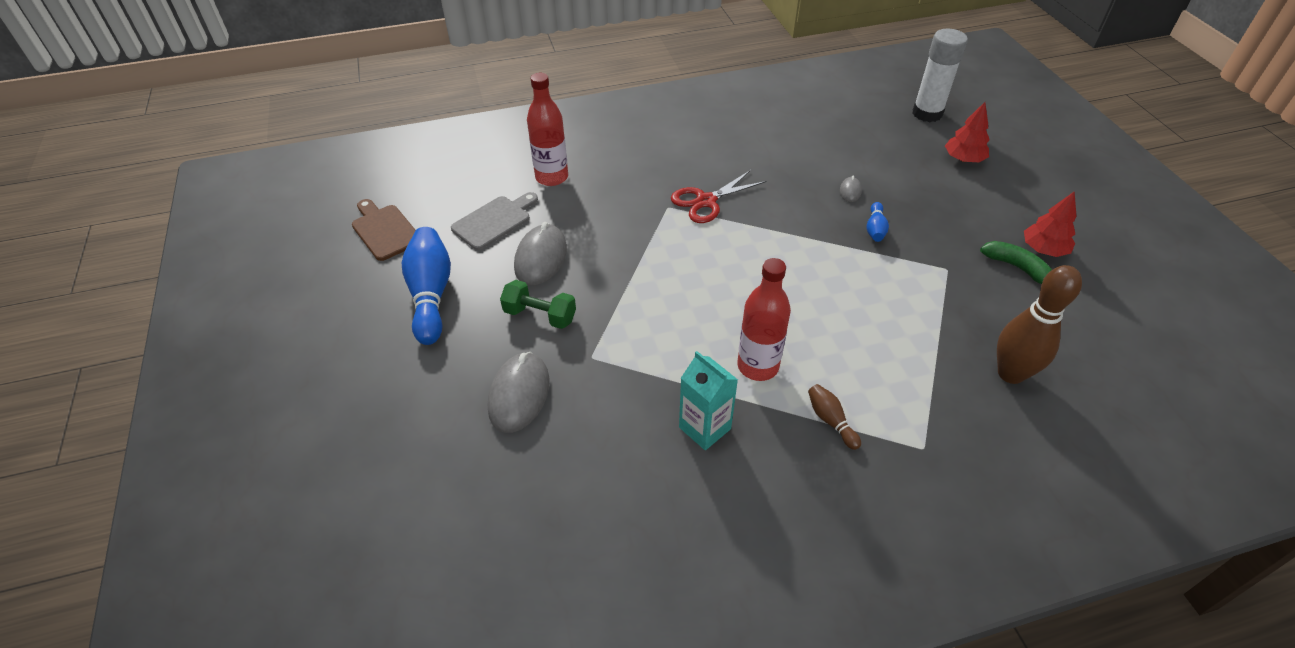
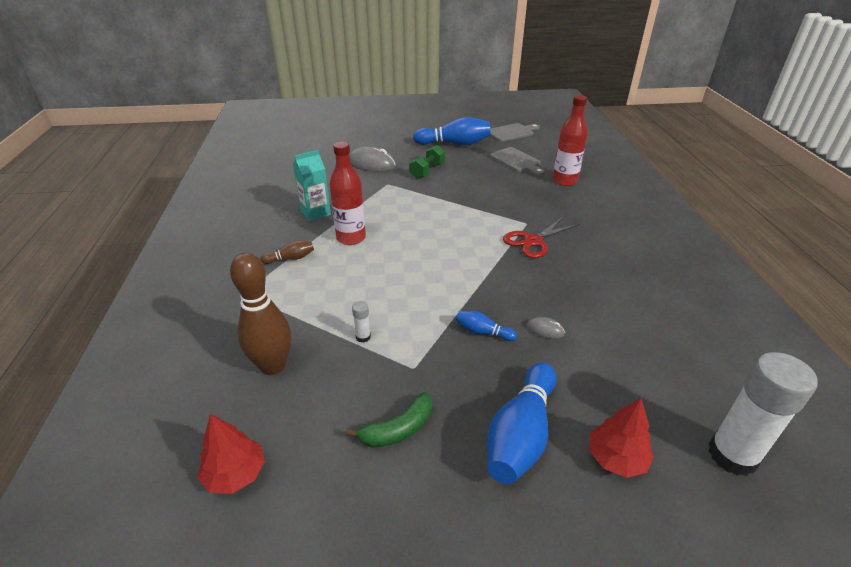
camera: 100 degrees right, 10 degrees down
brown cutting board [352,199,416,261] -> grey cutting board [490,123,540,142]
grey mouse [514,222,567,286] -> none
red scissors [671,170,766,223] -> red scissors turned 105 degrees counterclockwise [503,217,579,258]
red tree [1024,191,1076,257] -> red tree moved to [197,414,265,494]
none -> white glue stick [352,301,371,343]
none -> blue bowling pin [487,362,557,484]

